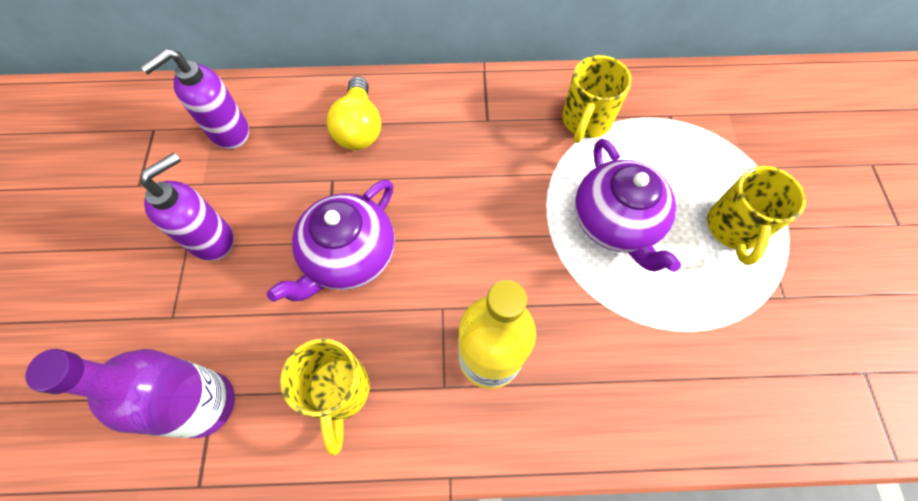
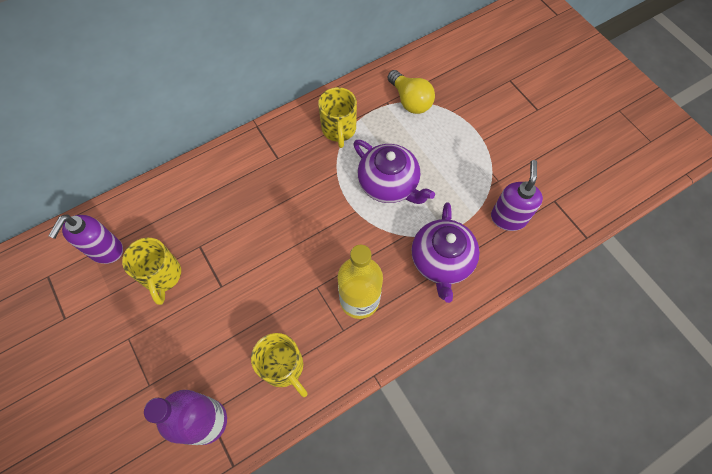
camera: 30 degrees left, 0 degrees up
purple soap dispenser [140,153,234,261] -> purple soap dispenser moved to [491,160,543,231]
purple teapot [267,179,395,302] -> purple teapot moved to [412,202,480,303]
yellow light bulb [327,76,381,150] -> yellow light bulb moved to [388,70,435,114]
yellow mug [707,166,806,265] -> yellow mug moved to [122,238,181,305]

